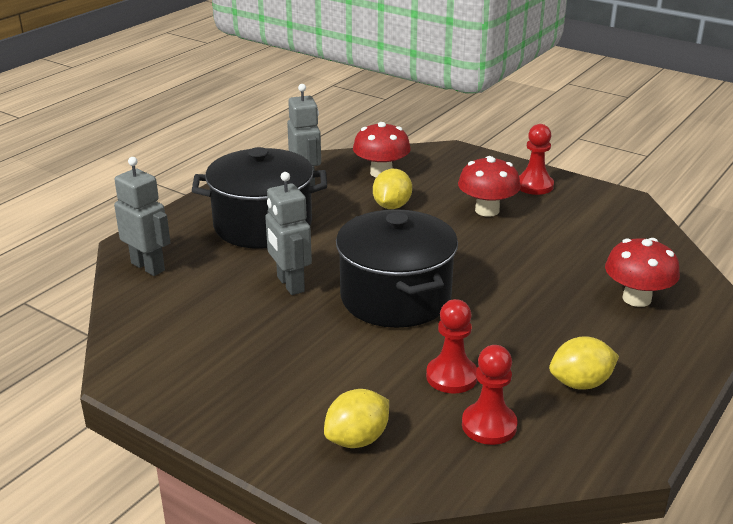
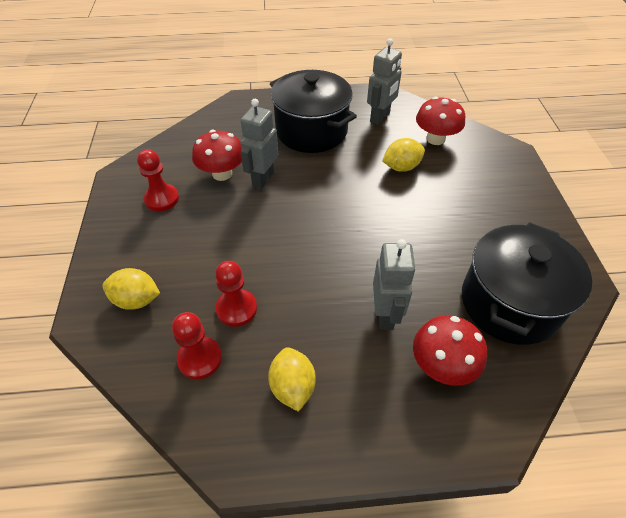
camera: 50 degrees right, 20 degrees up
grey robot [114,157,170,276] -> grey robot moved to [373,239,416,330]
black pot [336,209,458,328] -> black pot moved to [462,222,592,345]
red mushroom [458,156,521,217] -> red mushroom moved to [192,130,242,181]
red pawn [519,124,554,195] -> red pawn moved to [137,149,179,211]
yellow lemon [549,336,619,390] -> yellow lemon turned 45 degrees clockwise [268,347,316,412]

